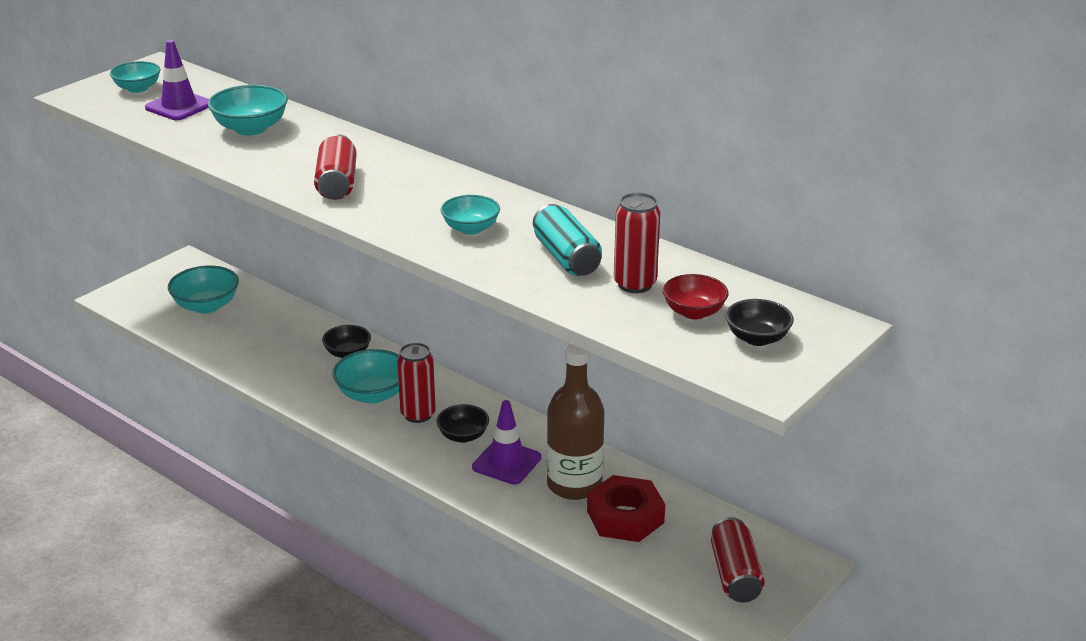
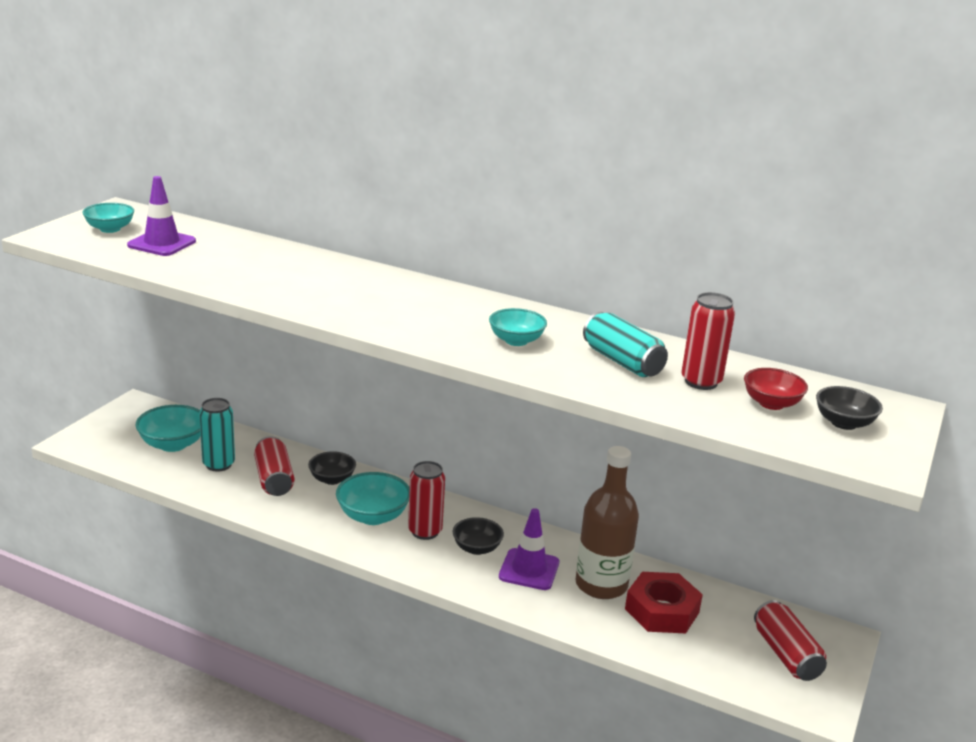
camera: 15 degrees left, 5 degrees down
turquoise bowl [208,85,288,135] -> none
red can [314,134,357,200] -> red can moved to [254,436,295,496]
none -> turquoise can [199,398,235,472]

